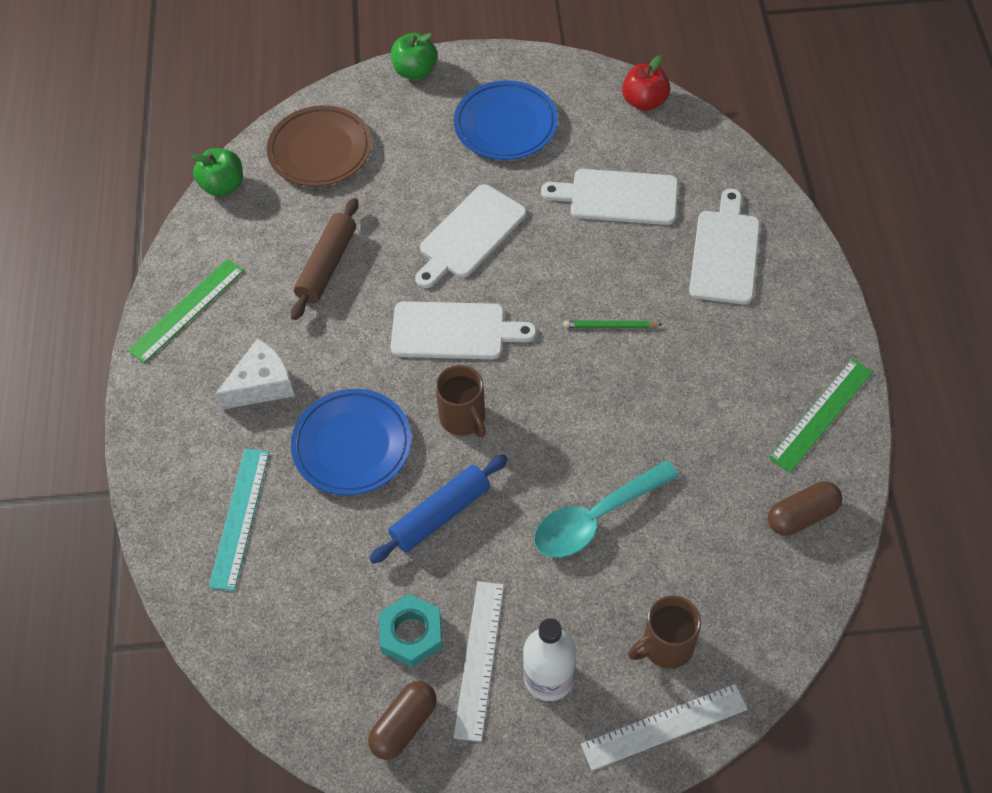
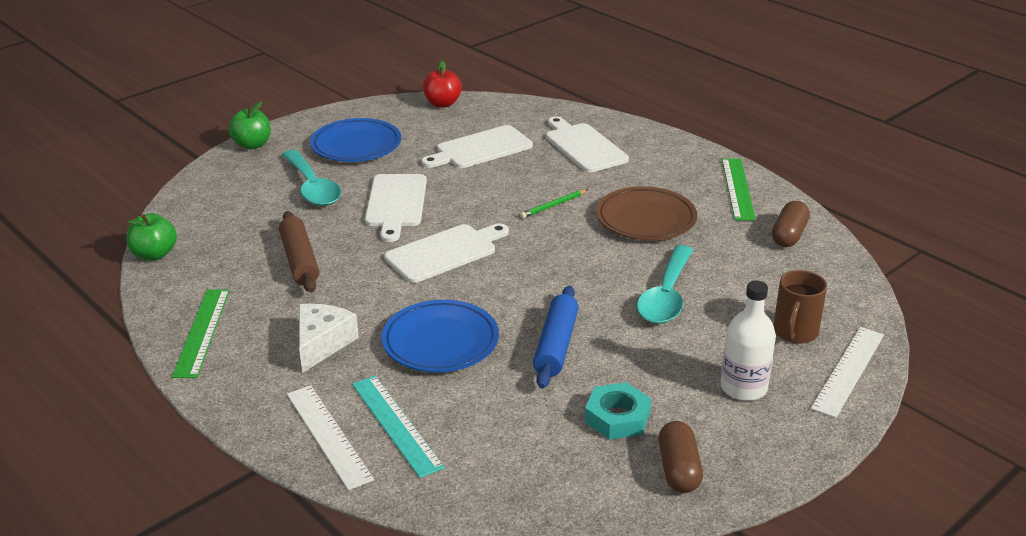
camera: 40 degrees left, 25 degrees down
brown plate [267,105,372,187] -> brown plate moved to [596,186,697,240]
brown mug [435,365,486,437] -> none
white ruler [453,581,504,742] -> white ruler moved to [287,385,374,490]
none -> turquoise spoon [282,150,341,206]

